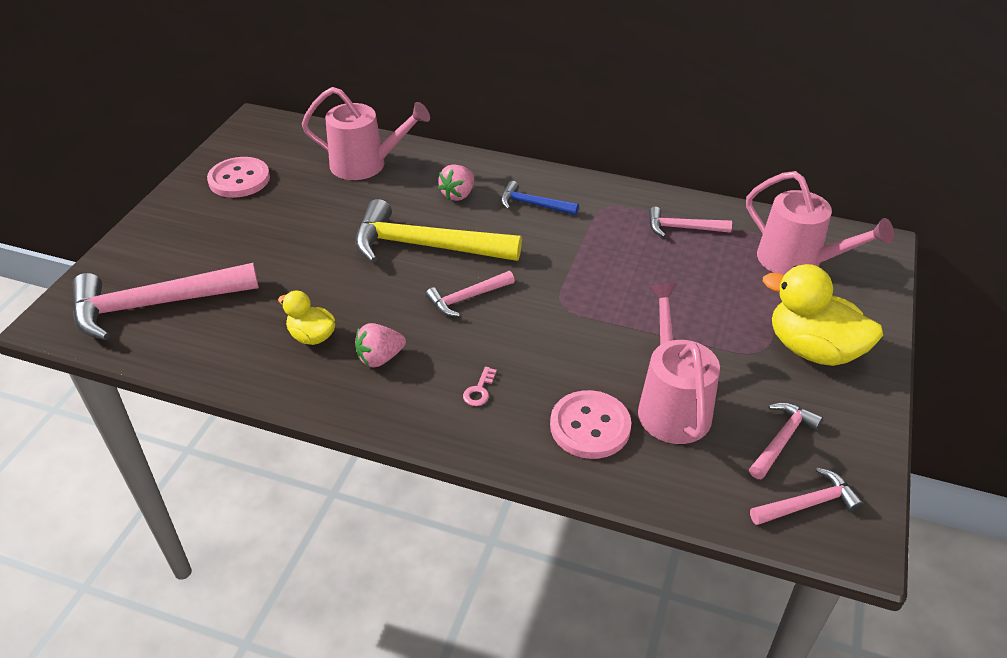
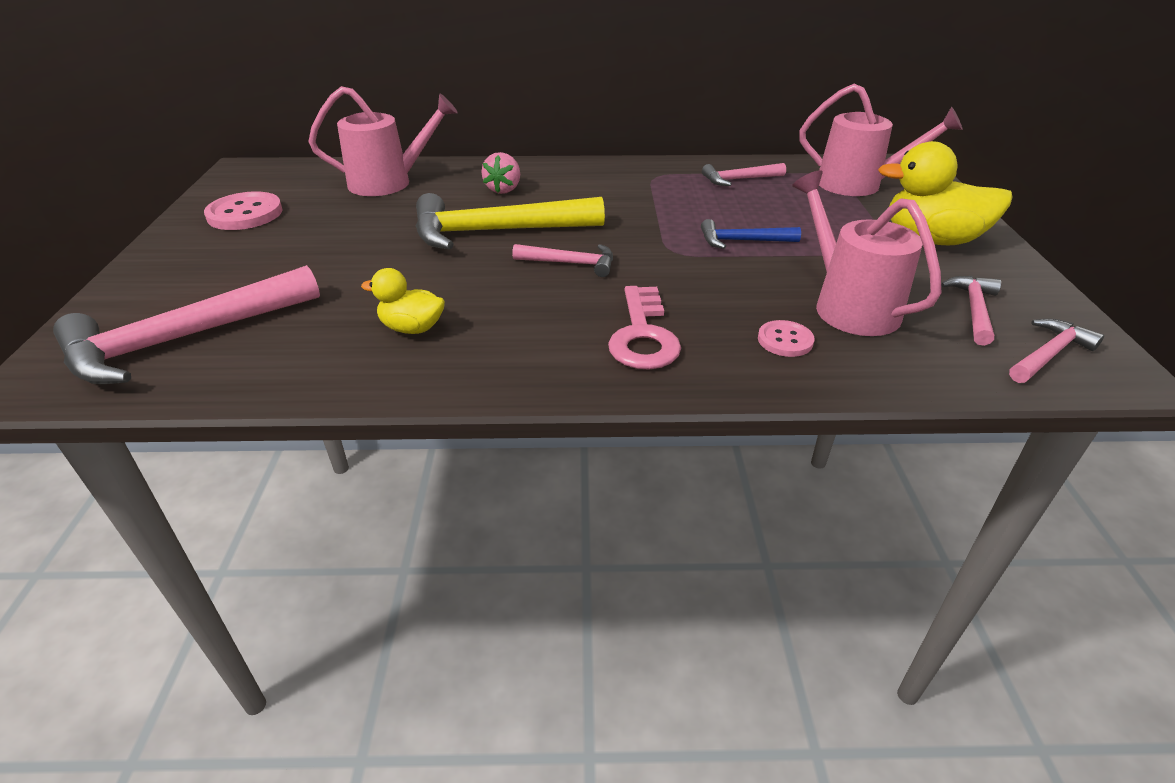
camera: 20 degrees left, 5 degrees down
pink strawberry [355,323,406,368] -> none
pink hammer [426,271,515,317] -> pink hammer turned 120 degrees counterclockwise [512,244,613,277]
pink key [463,367,497,406] -> pink key [608,286,681,370], size x2.25
blue hammer [501,181,579,215] -> blue hammer moved to [701,219,801,249]
pink button [550,390,631,459] -> pink button [758,320,815,357], size x0.58

